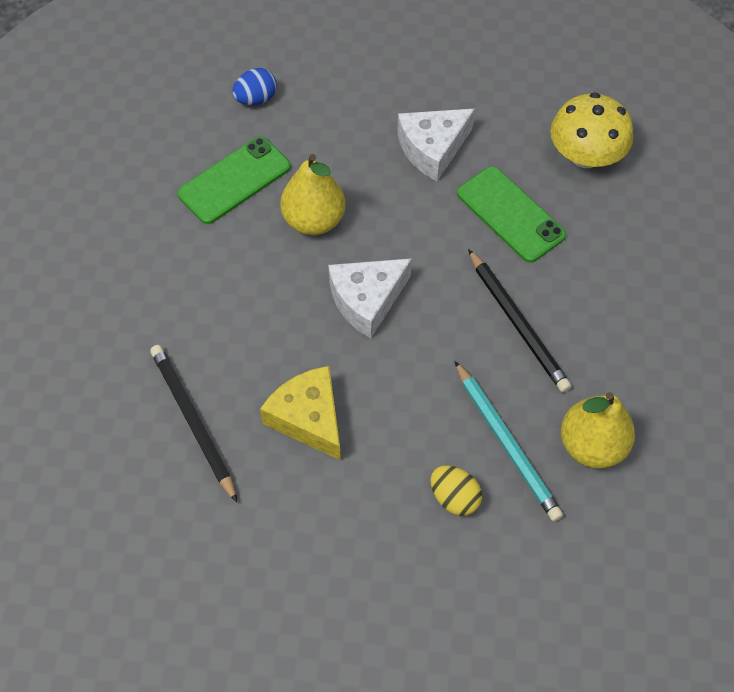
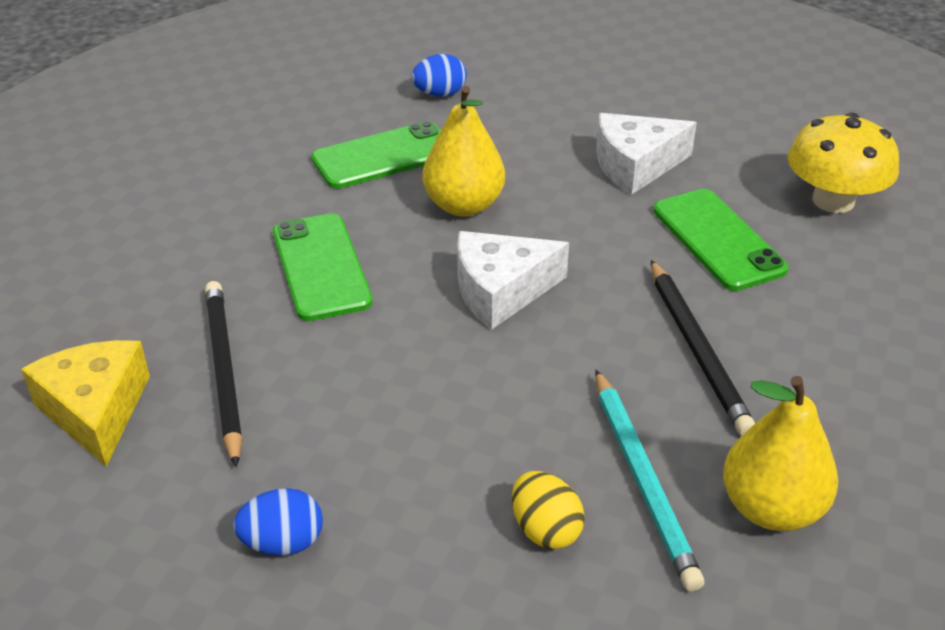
camera: 15 degrees right, 20 degrees down
yellow cheese [260,366,341,461] -> yellow cheese moved to [21,340,150,466]
none -> blue egg [233,488,323,556]
none -> green phone [273,213,373,321]

